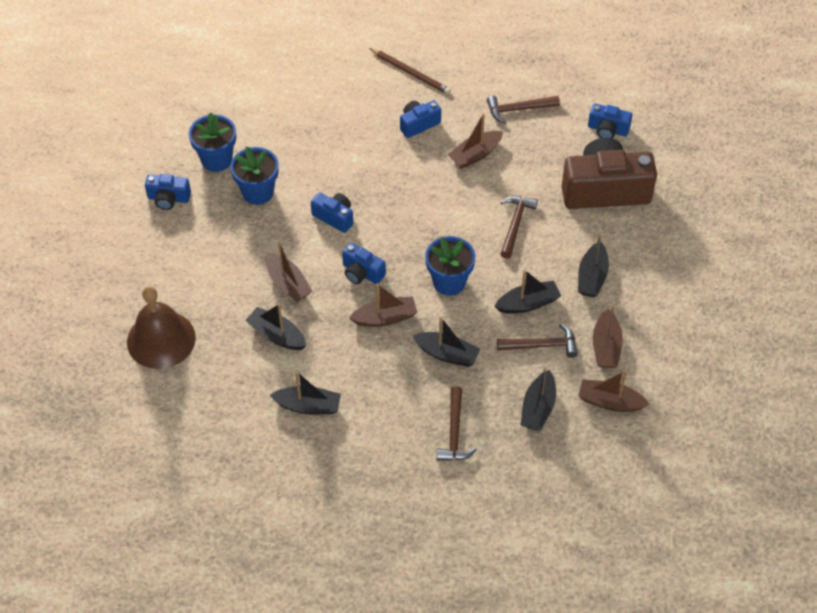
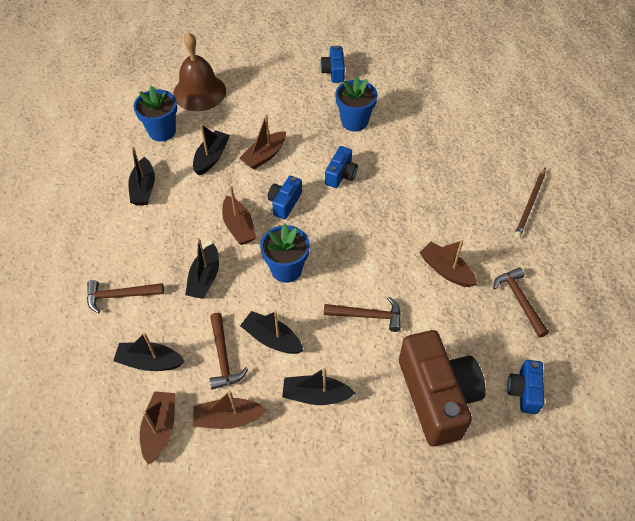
camera: 80 degrees right, 0 degrees up
blue flower pot [189,112,236,172] -> blue flower pot moved to [134,86,177,142]
blue camera [400,100,441,138] -> none
black boat [495,270,561,314] -> black boat turned 150 degrees clockwise [240,311,303,354]

